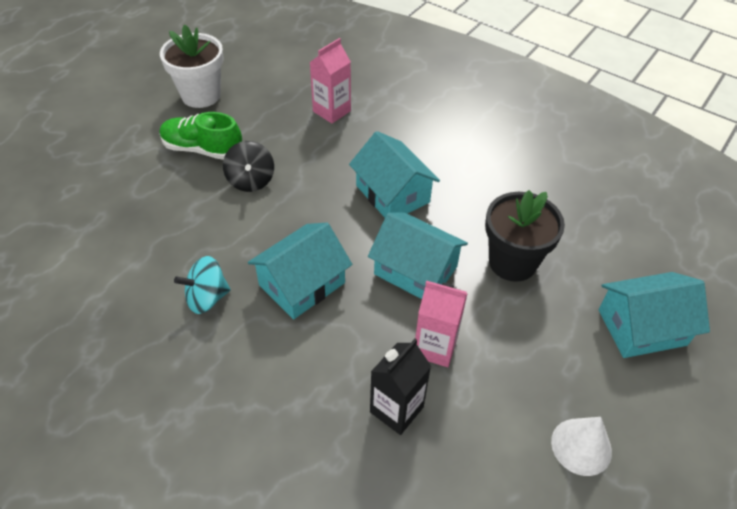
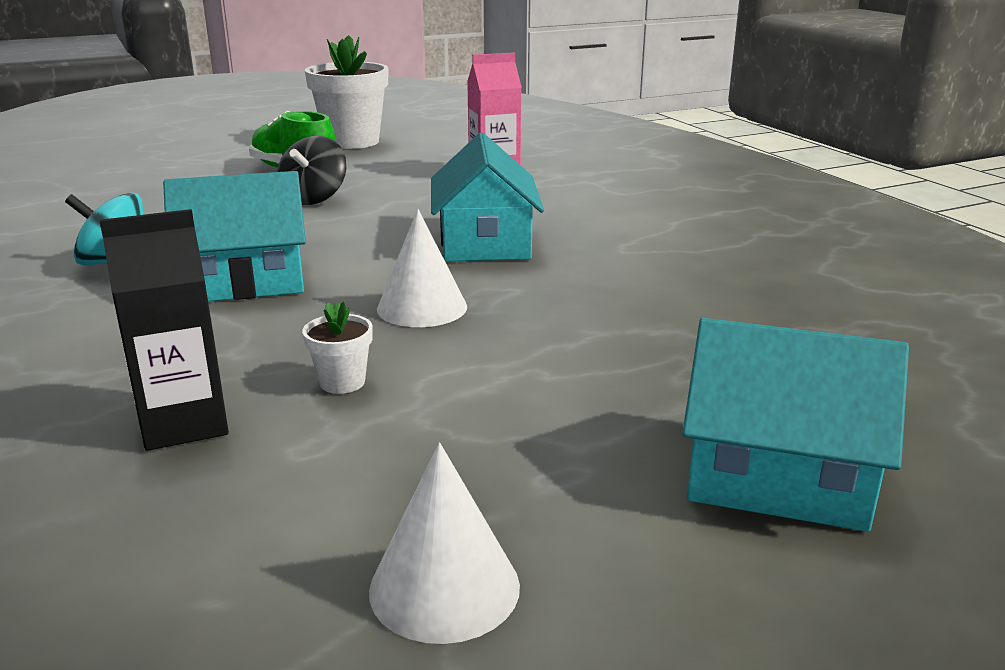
camera: 30 degrees right, 25 degrees down
turquoise house [368,212,468,299] -> white cone [377,209,467,327]
pink carton [415,280,468,367] -> white flower pot [302,301,373,394]
black flower pot [485,190,565,282] -> none

